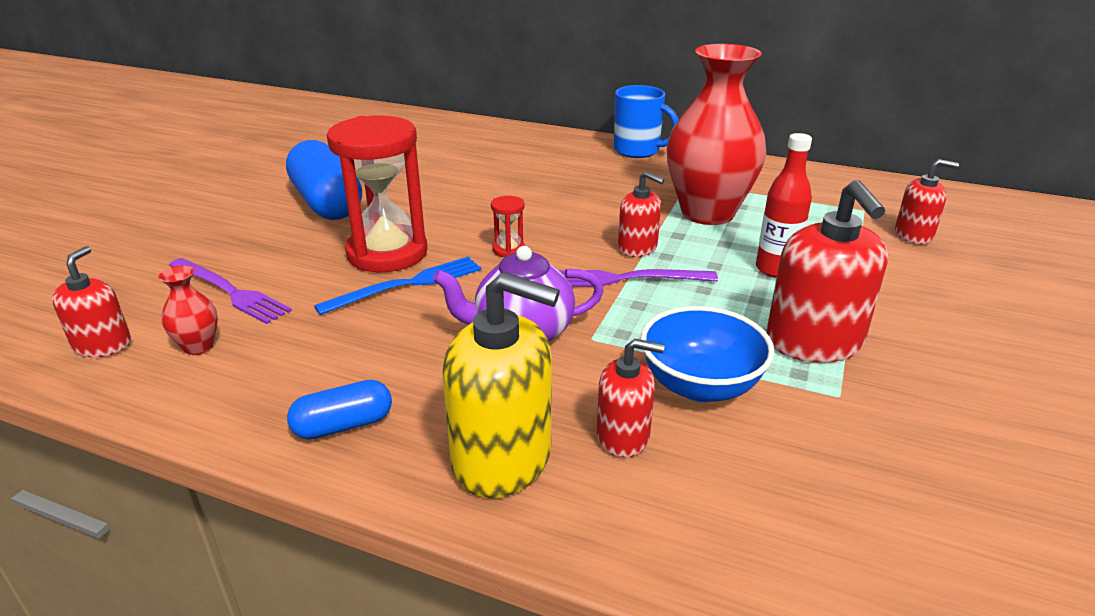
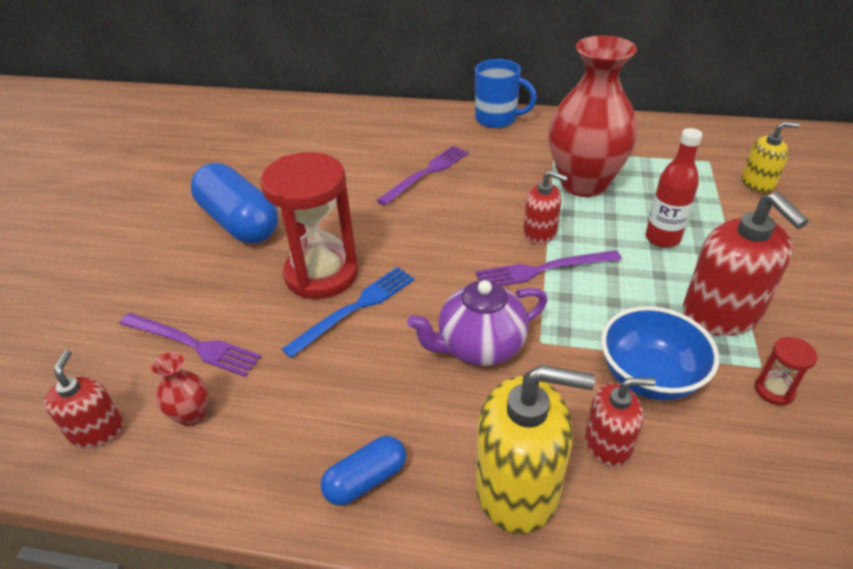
camera: 10 degrees left, 10 degrees up
red hourglass [491,196,525,257] -> red hourglass moved to [754,337,818,405]
red soap dispenser [895,159,959,244] -> yellow soap dispenser [742,121,800,193]
none -> purple fork [377,146,468,206]

